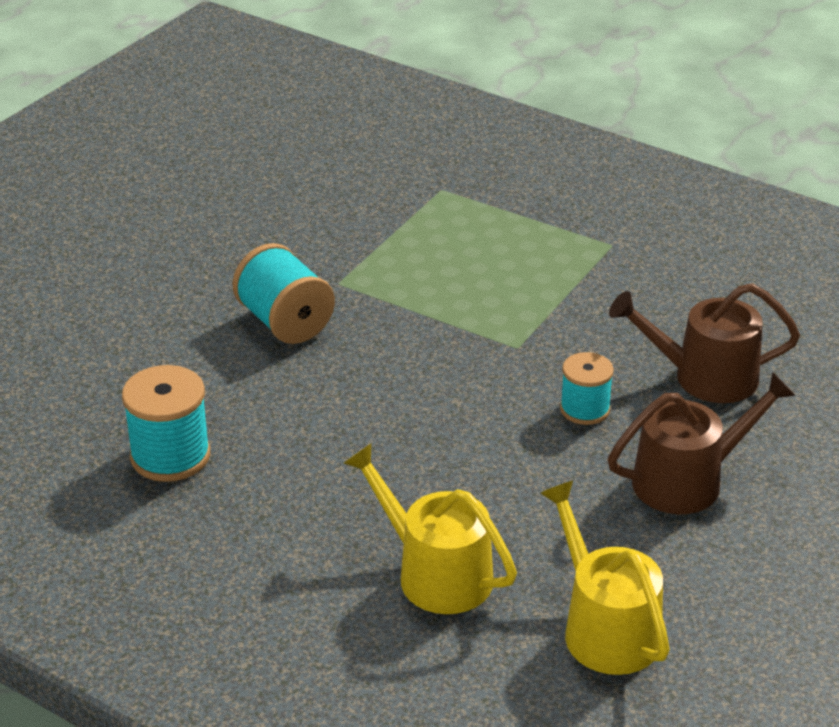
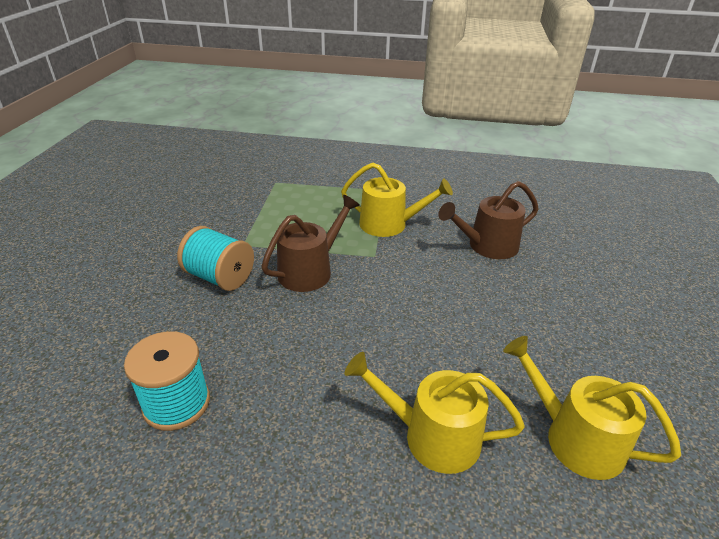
camera: 25 degrees left, 0 degrees up
turquoise spool [560,352,614,425] -> none
brown watering can [608,372,796,514] -> brown watering can moved to [261,195,360,292]
none -> yellow watering can [341,163,453,237]

